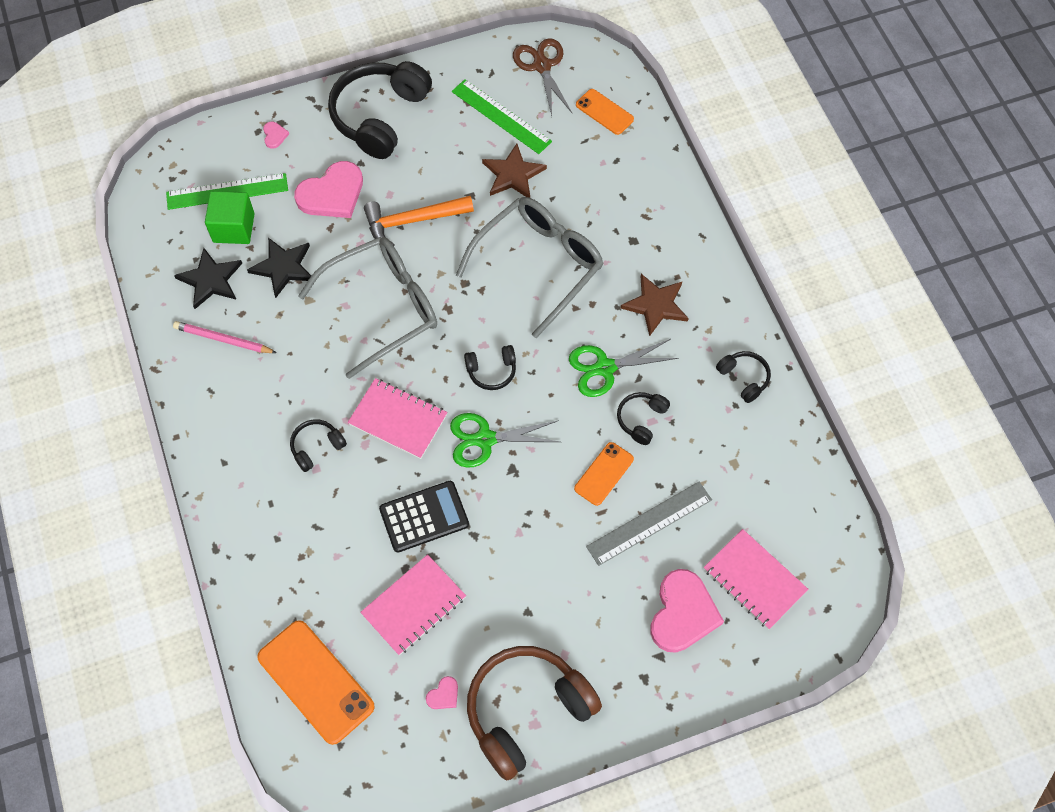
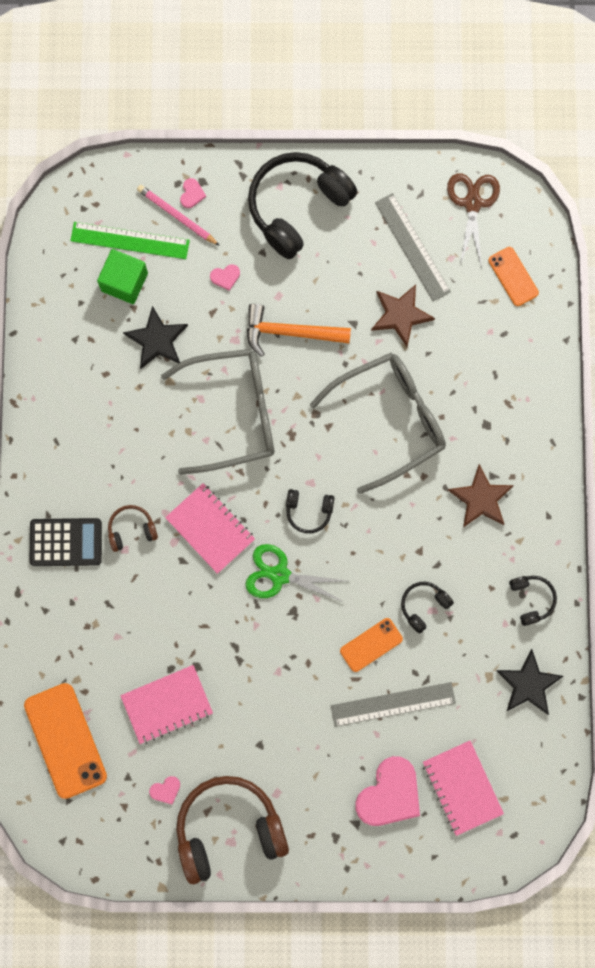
camera: 20 degrees right, 15 degrees up
pink pencil [173,321,277,353] -> pink pencil moved to [137,185,220,246]
black star [174,248,242,309] -> black star moved to [497,649,563,715]
black headphones [290,419,347,472] -> brown headphones [108,505,158,552]
pink heart [294,161,363,218] -> pink heart [210,264,240,291], size x0.43
black calculator [379,481,469,553] -> black calculator moved to [30,518,102,566]
green ruler [452,79,552,154] -> grey ruler [375,193,451,301]
green scissors [569,339,679,397] -> none

